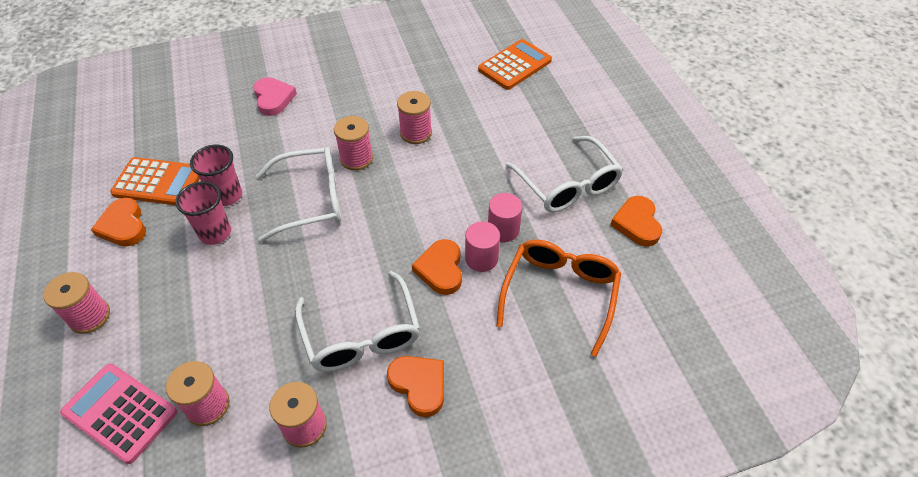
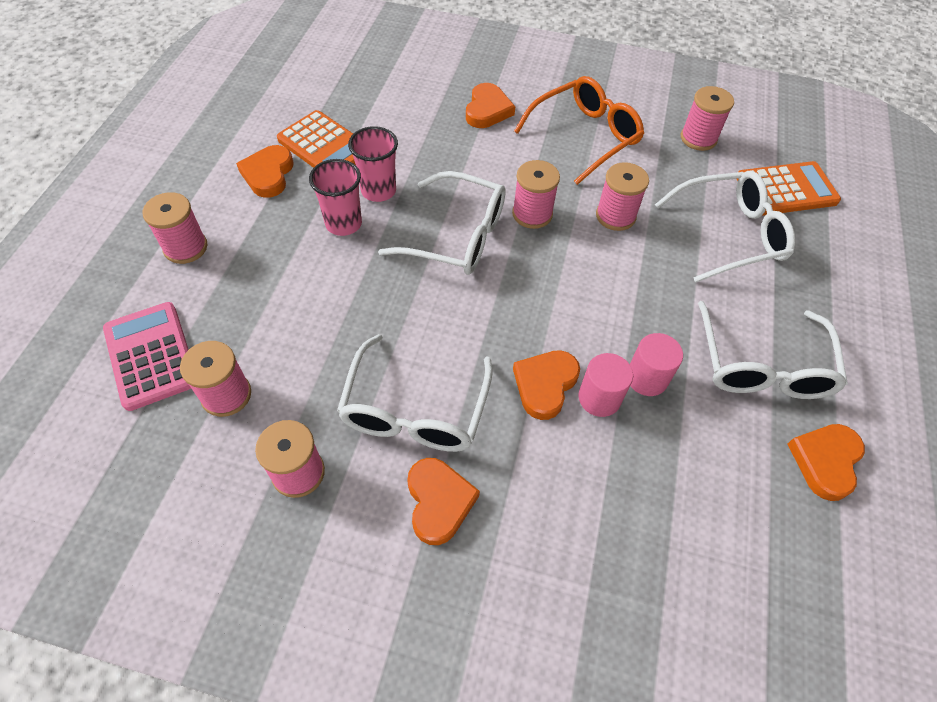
camera: 30 degrees right, 5 degrees up
pink heart [253,77,297,116] -> orange heart [466,83,515,128]
orange glasses [496,240,621,357] -> orange glasses moved to [514,76,644,185]
none -> white glasses [655,171,795,283]
none -> pink spool [681,86,734,151]

